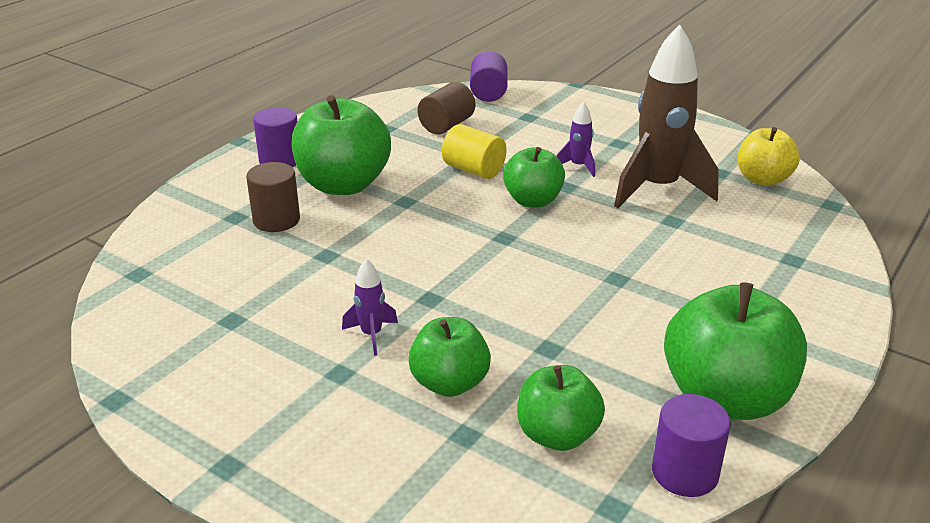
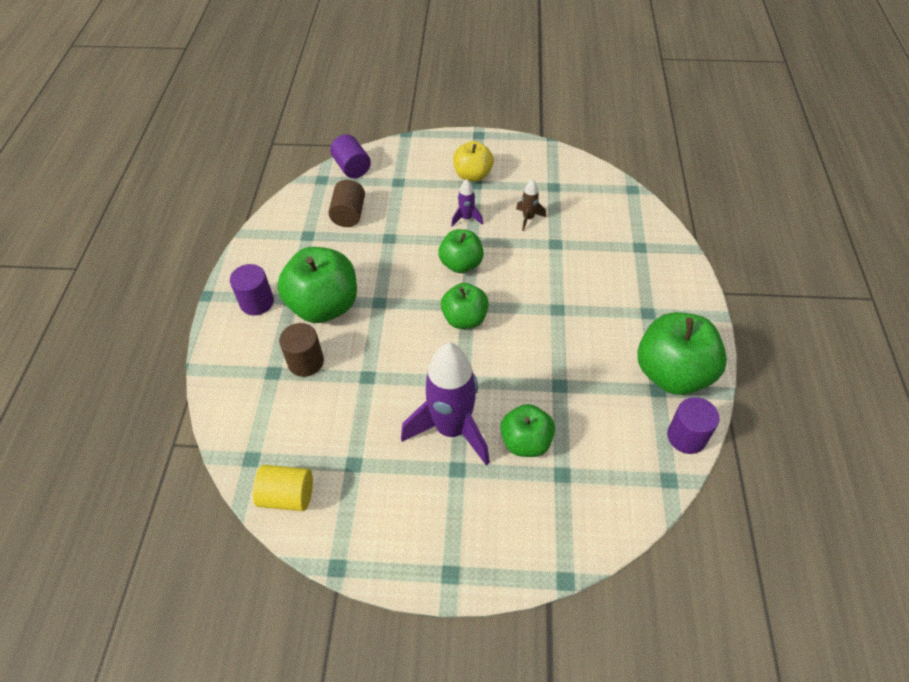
camera: 30 degrees left, 20 degrees up
purple rocket [342,259,398,356] -> purple rocket [401,343,490,465], size x2.31
yellow cylinder [442,124,507,179] -> yellow cylinder moved to [253,465,313,511]
green apple [517,365,605,451] -> green apple moved to [441,283,489,329]
brown rocket [614,25,719,208] -> brown rocket [516,179,546,231], size x0.43
yellow apple [738,127,800,186] -> yellow apple moved to [453,141,494,182]

